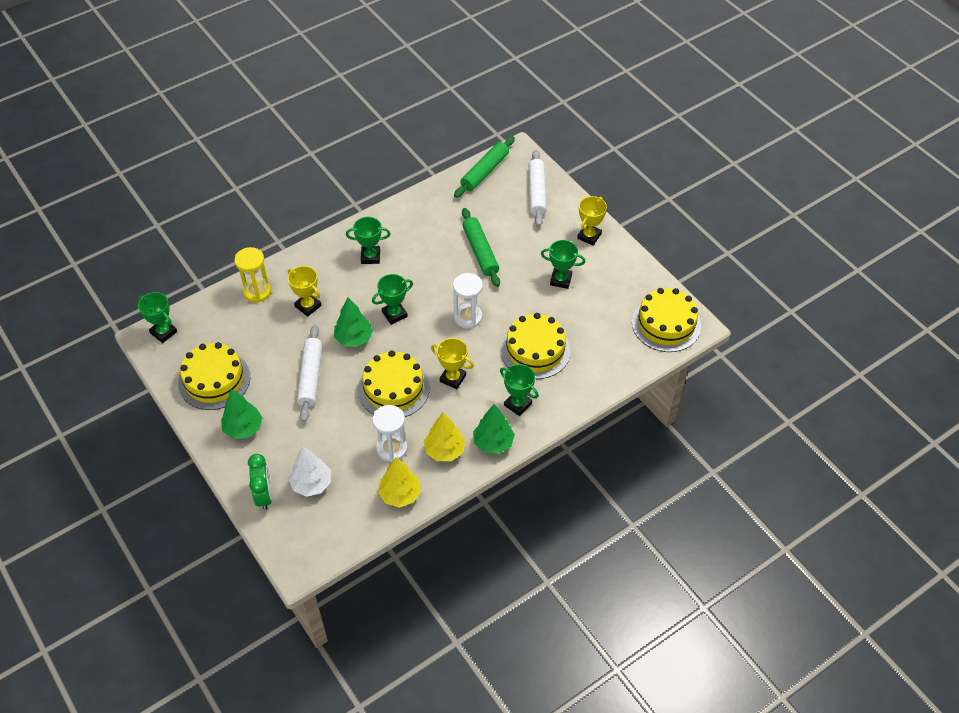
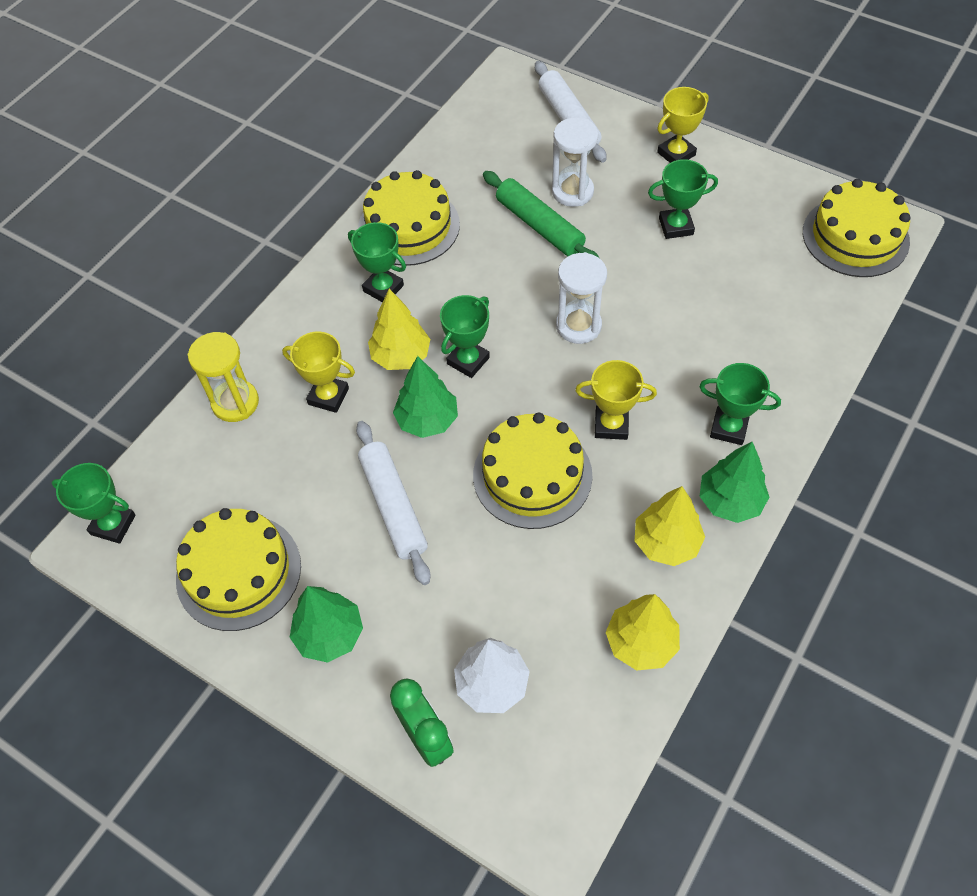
camera: 20 degrees left, 5 degrees up
green trophy [346,217,391,264] -> green trophy turned 60 degrees clockwise [348,222,406,302]
white hourglass [372,405,408,462] -> white hourglass moved to [552,118,598,207]
green rolling pin [454,136,515,198] -> none
yellow cake [500,313,571,379] -> yellow cake moved to [358,170,460,266]
yellow trophy [577,196,607,245] -> yellow trophy turned 45 degrees clockwise [657,87,709,163]
none -> yellow tree [368,289,430,370]

